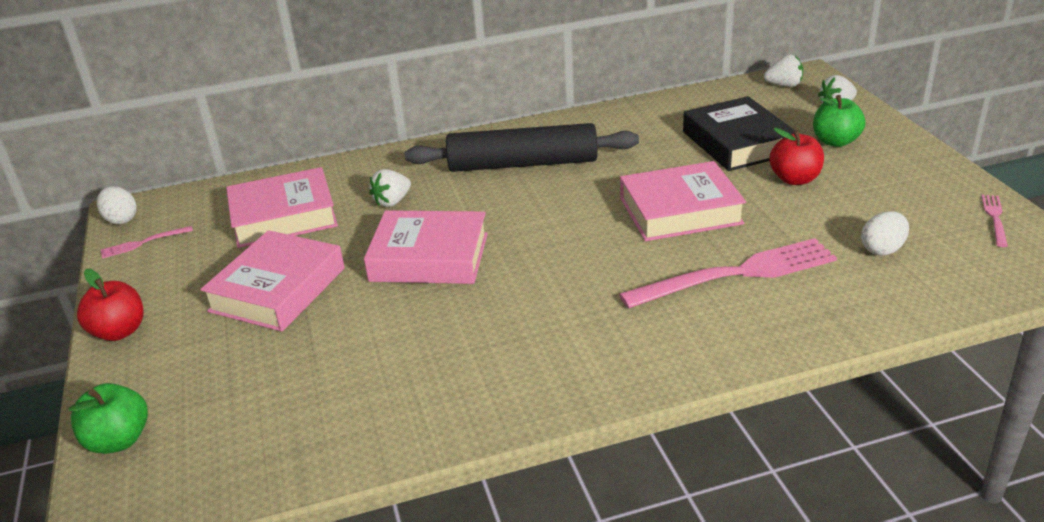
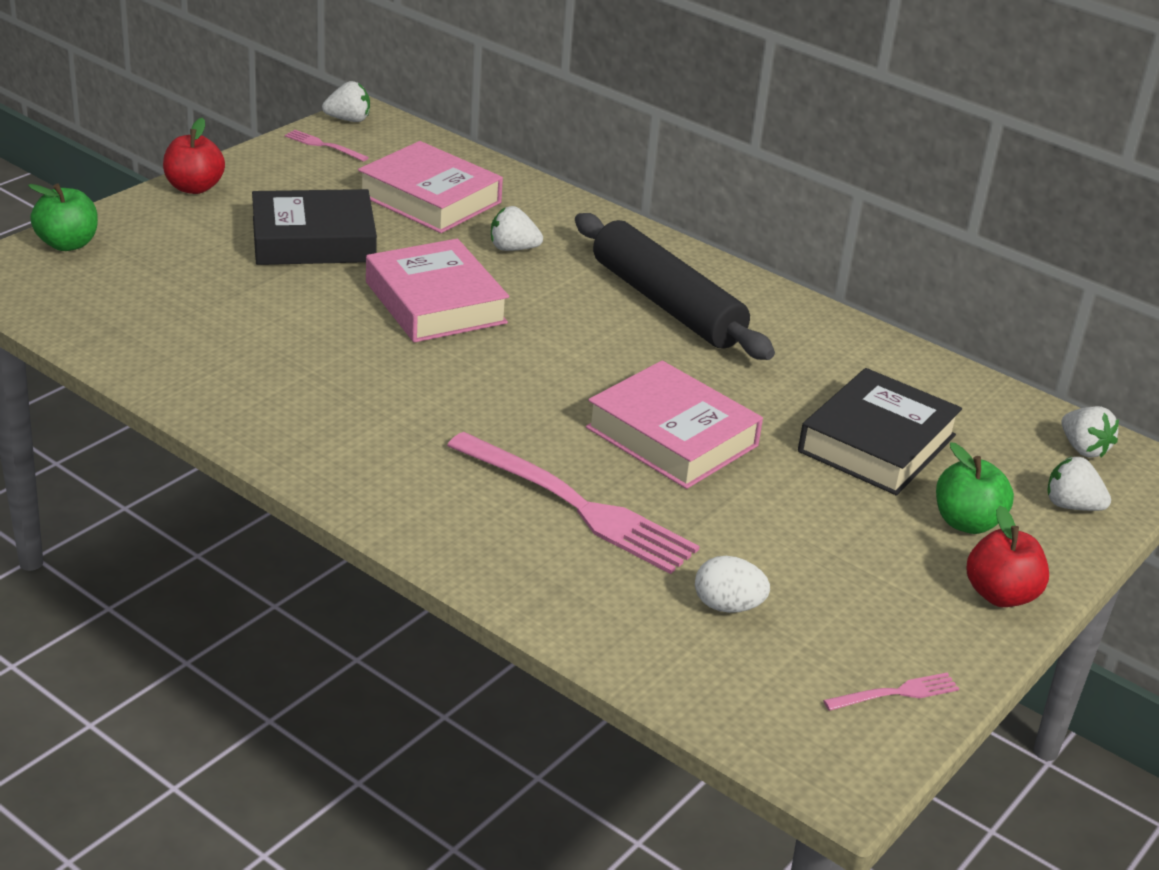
camera: 50 degrees right, 0 degrees up
white egg [97,186,137,224] -> white strawberry [322,81,370,122]
pink book [200,230,345,332] -> black book [252,189,377,265]
red apple [769,128,824,185] -> red apple moved to [967,505,1049,607]

